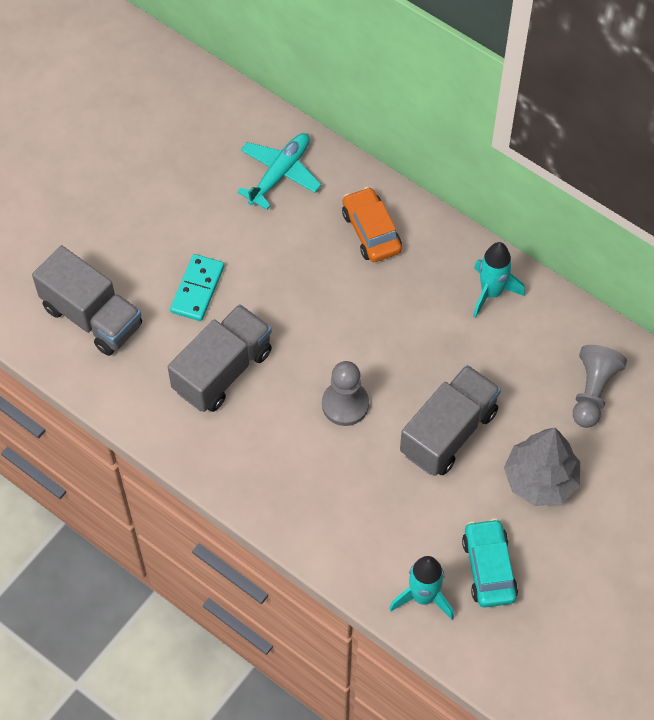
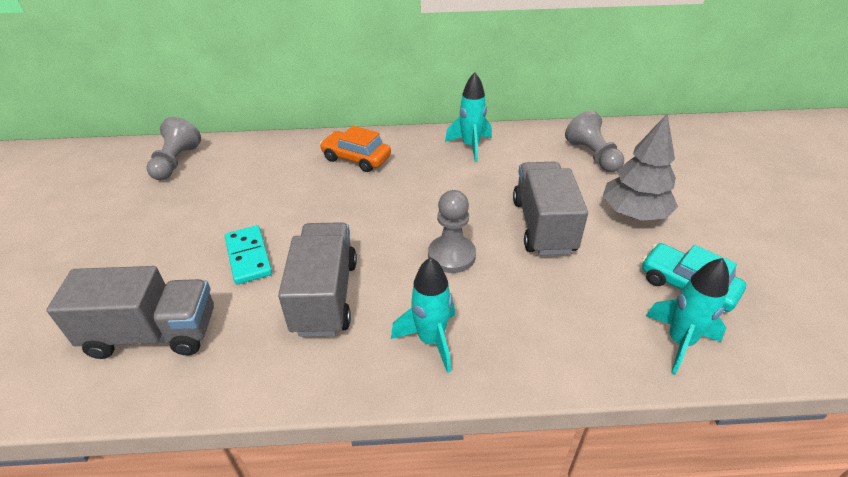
camera: 40 degrees left, 20 degrees down
turquoise plane [237,133,322,210] -> none
none -> grey pawn [146,117,201,180]
none -> turquoise rocket [391,257,455,373]

